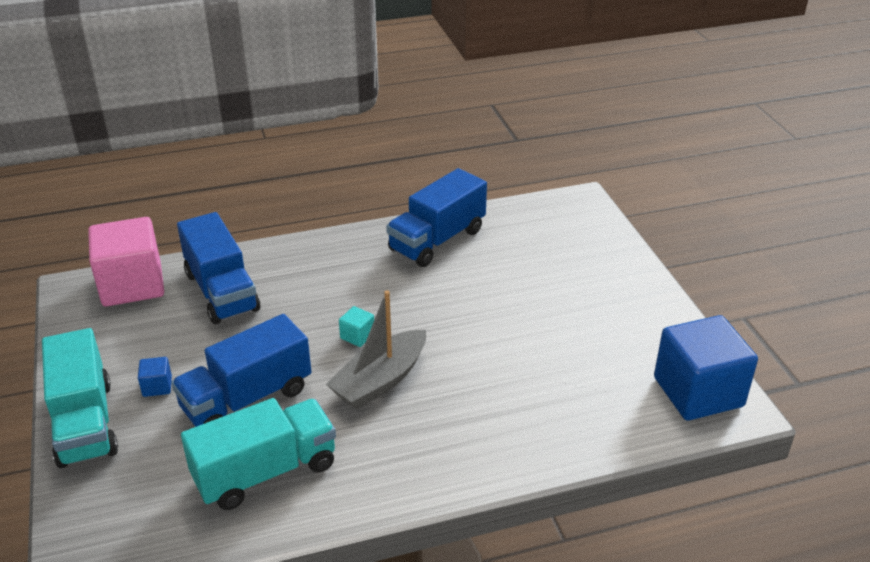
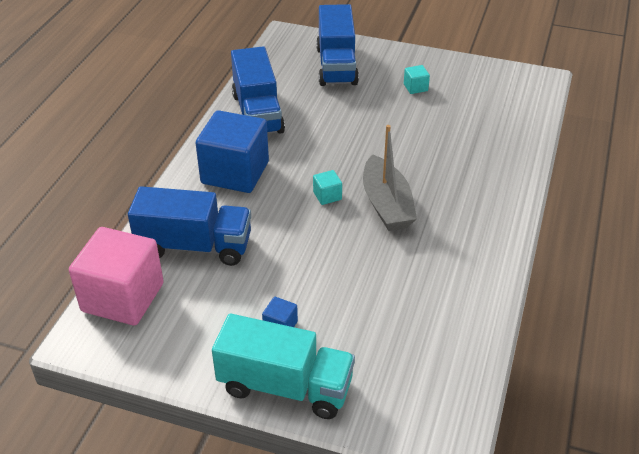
camera: 55 degrees left, 5 degrees up
blue truck [171,314,312,427] -> blue truck moved to [316,4,359,86]
turquoise truck [181,398,336,510] -> none
blue cube [654,315,758,421] -> blue cube moved to [196,110,269,193]
none -> turquoise cube [404,65,430,94]

